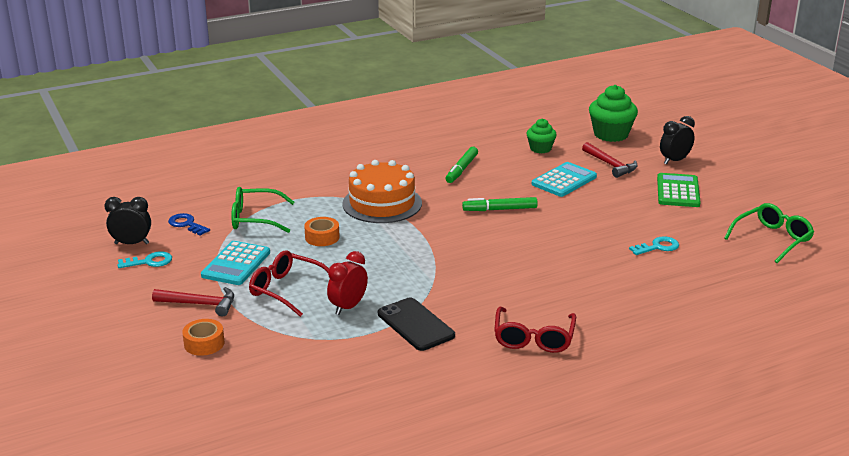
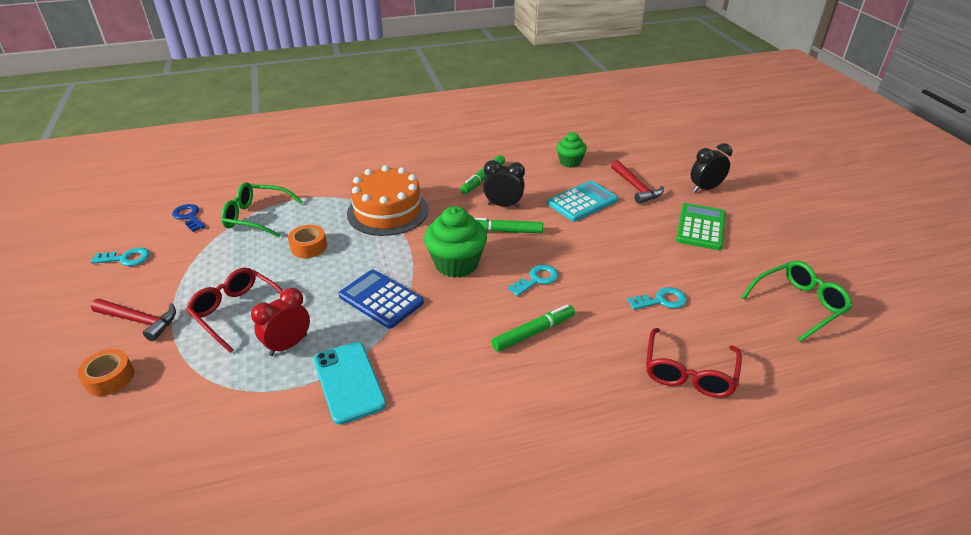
camera: 10 degrees right, 10 degrees up
black clock [104,197,151,244] -> black clock moved to [483,160,525,207]
turquoise calculator [201,241,270,285] -> none
black phone [378,298,455,351] -> turquoise phone [314,342,386,425]
red glasses [494,307,576,353] -> red glasses moved to [646,328,742,398]
green cupcake [589,85,638,142] -> green cupcake moved to [424,206,487,278]
none -> blue calculator [339,270,424,329]
none -> green marker [491,305,575,351]
none -> turquoise key [508,265,558,296]

